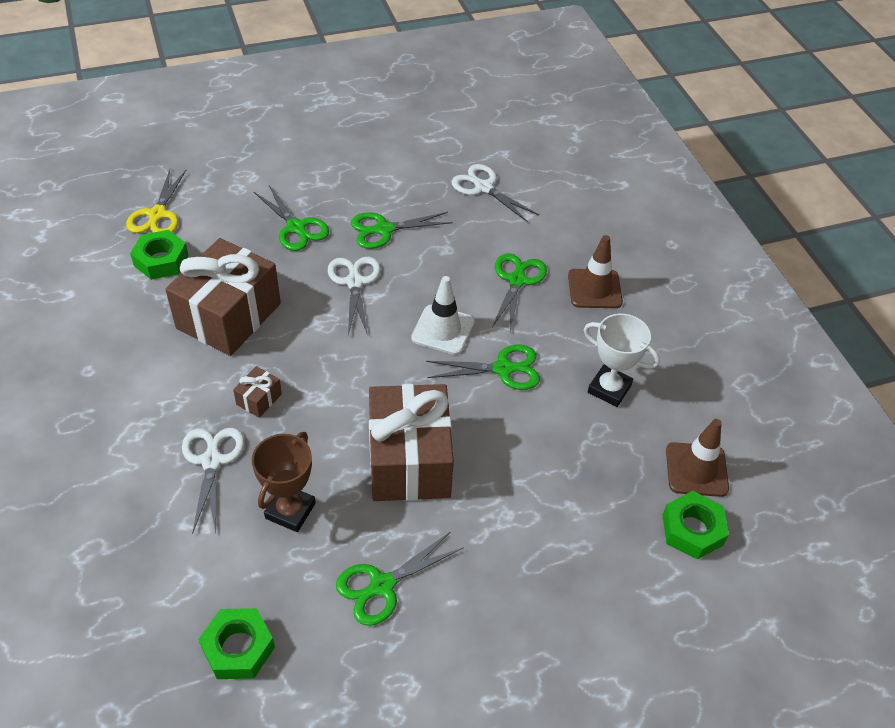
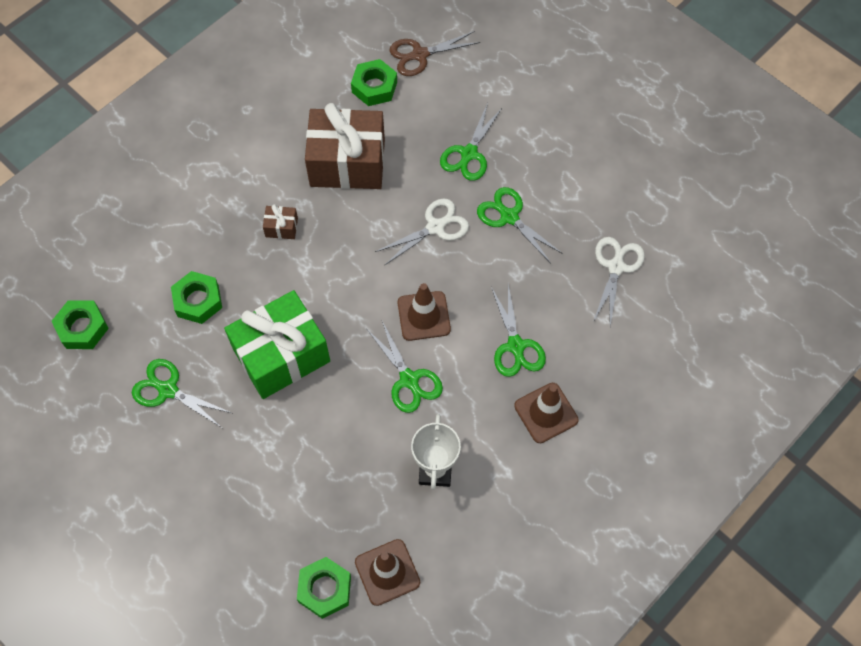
camera: 65 degrees right, 15 degrees up
yellow scissors [126,170,186,233] -> brown scissors [390,31,480,76]
white scissors [182,428,244,534] -> none
brown trophy [252,432,316,532] -> green nut [171,271,222,324]
brown gift [369,384,454,501] -> green gift [224,290,330,399]
white traffic cone [411,276,475,355] -> brown traffic cone [398,283,451,341]
green scissors [492,253,547,333] -> green scissors turned 90 degrees clockwise [491,284,546,377]

